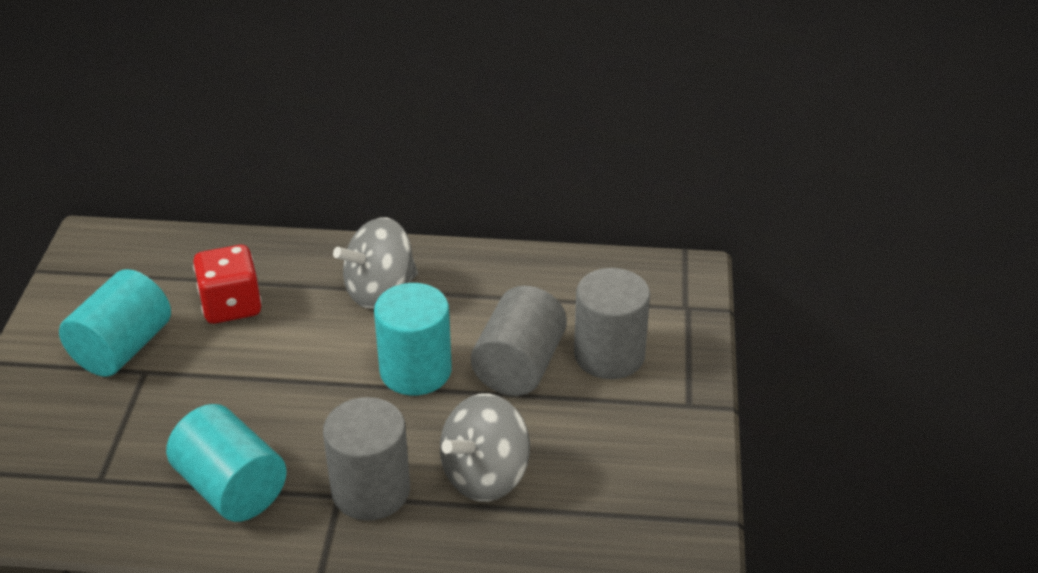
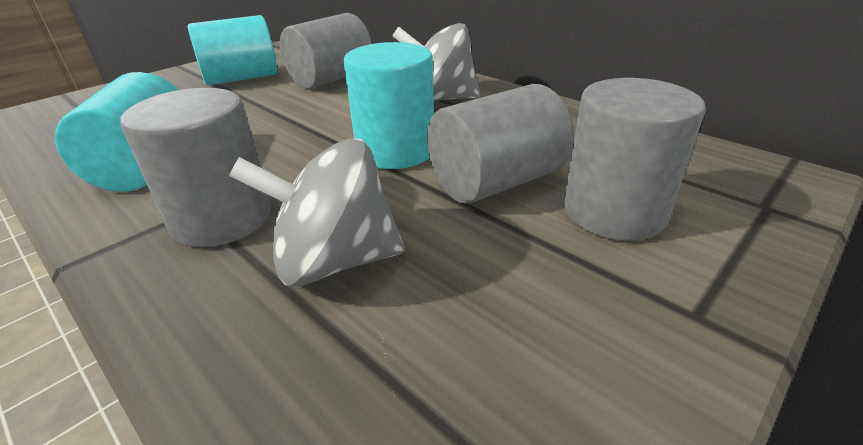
camera: 40 degrees right, 5 degrees down
red dice [193,245,262,324] -> grey cylinder [280,13,372,89]

